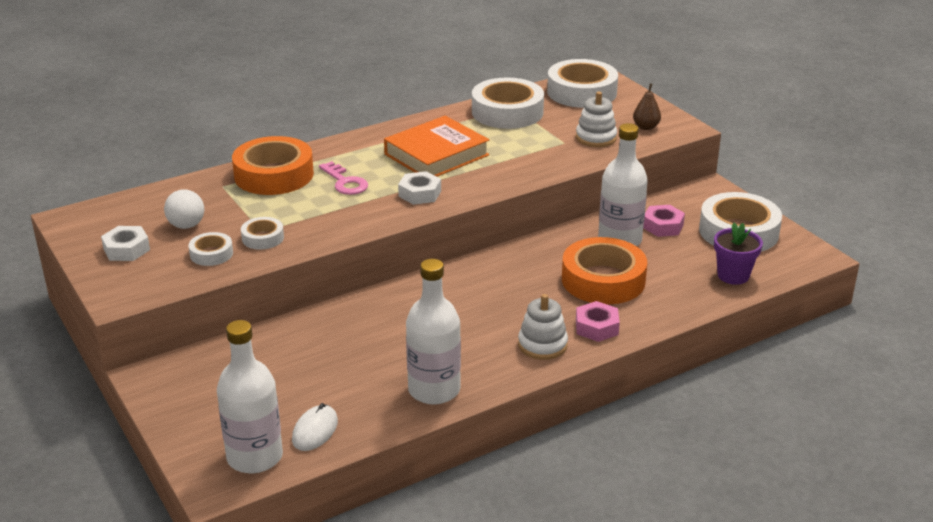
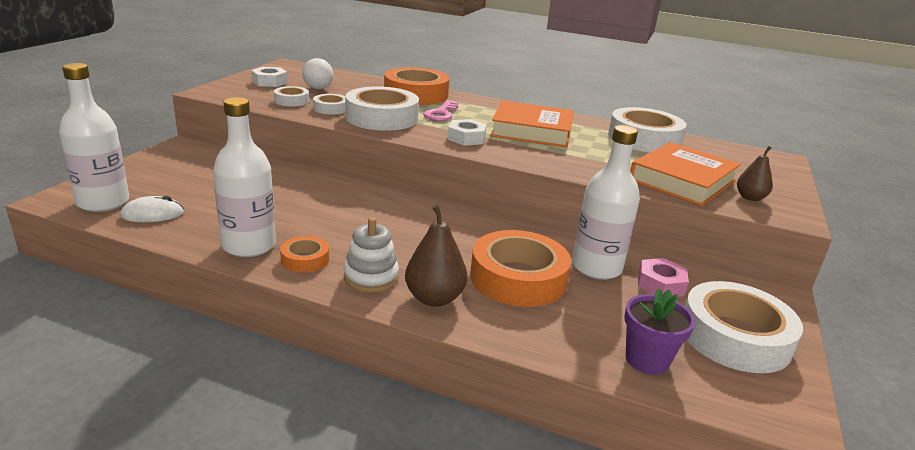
camera: 50 degrees right, 5 degrees down
white tape [547,59,618,108] -> white tape moved to [345,86,419,131]
white stacking toy [576,92,617,147] -> orange book [630,142,741,206]
pink nut [576,301,620,342] -> brown pear [405,204,467,307]
none -> orange tape [280,236,329,273]

